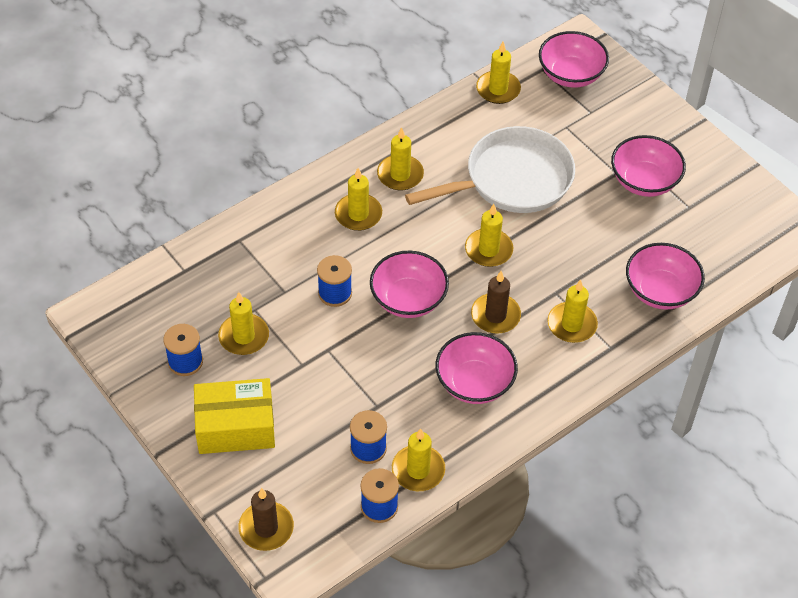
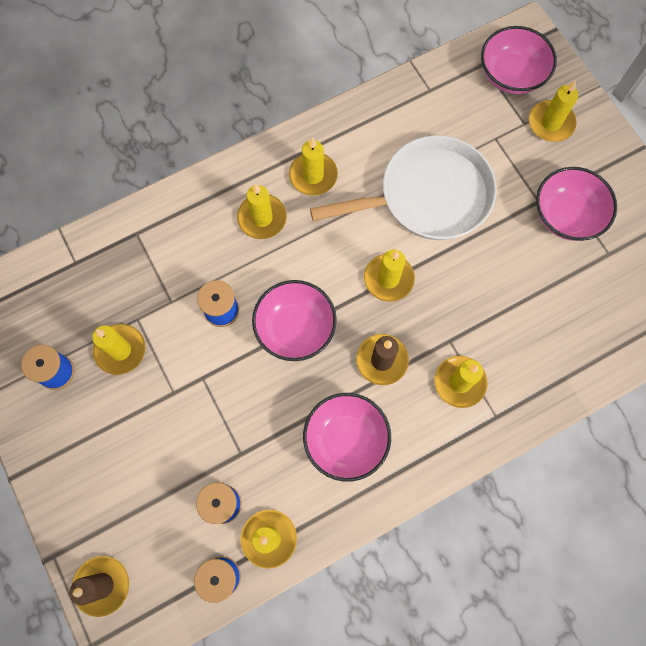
camera: 10 degrees right, 20 degrees up
yellow box [194,378,275,454] -> none
yellow candle [476,42,521,104] -> yellow candle moved to [529,80,578,142]
pink bowl [626,243,705,310] -> none

